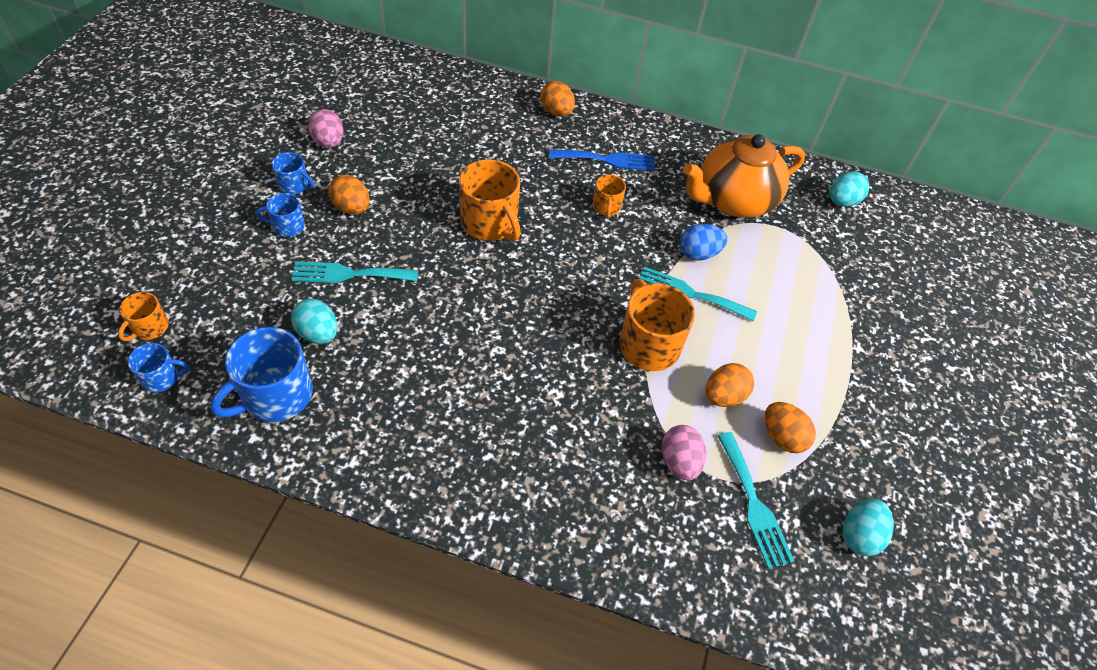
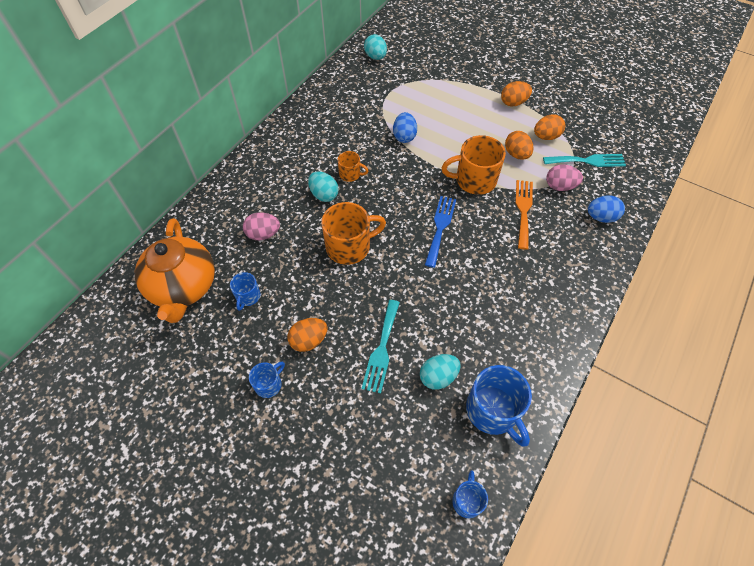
camera: 70 degrees left, 5 degrees up
orange mug [118,292,169,341] -> none
blue mug [256,193,305,237] -> blue mug moved to [230,272,260,311]
pink egg [308,109,343,148] -> pink egg moved to [243,212,280,240]
orange egg [540,81,575,117] -> orange egg moved to [501,81,532,106]
blue fork [549,149,655,171] -> blue fork moved to [425,196,456,268]
turquoise fork [639,267,757,321] -> none
orange teapot [683,134,805,217] -> orange teapot moved to [135,218,215,323]
turquoise egg [842,499,894,556] -> turquoise egg moved to [308,171,339,202]
none -> orange fork [516,180,533,250]
none -> blue egg [588,195,625,223]

